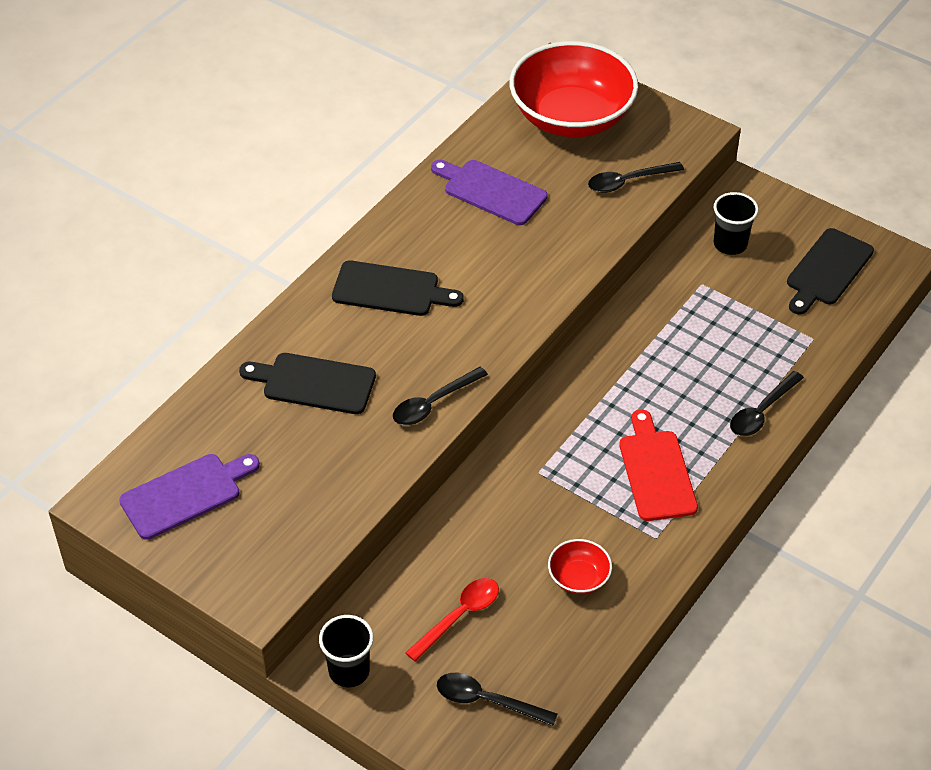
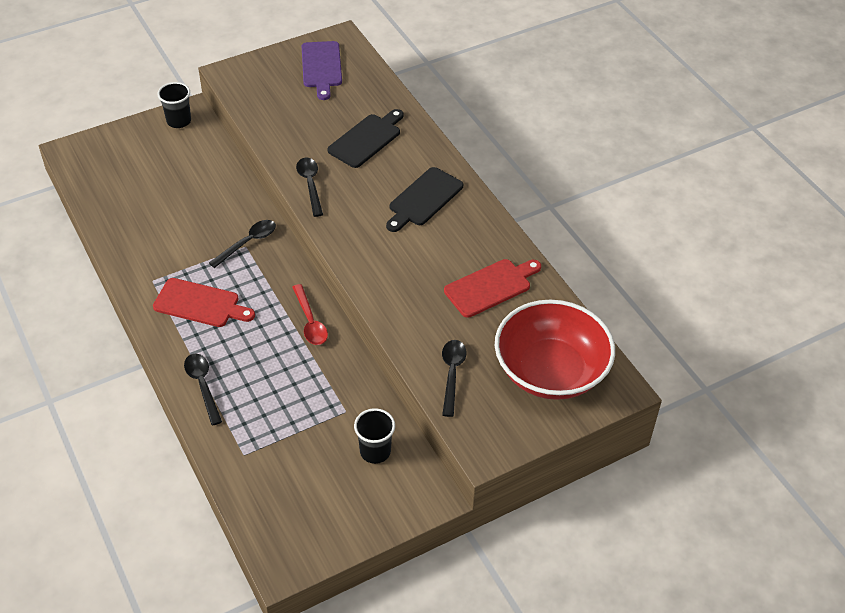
camera: 115 degrees right, 0 degrees up
red spoon [405,578,499,662] -> red spoon moved to [292,284,328,345]
purple cutting board [431,160,548,225] -> red cutting board [444,259,541,318]
black spoon [437,673,557,726] -> black spoon moved to [209,220,276,268]
red bowl [548,539,612,594] -> none
black cutting board [787,228,874,315] -> none

